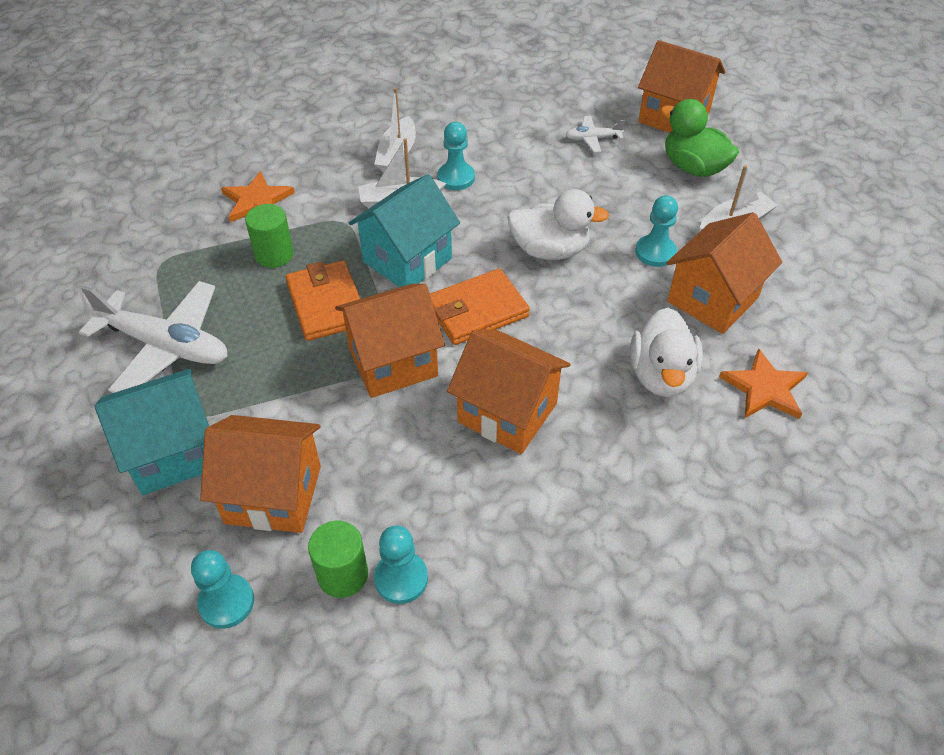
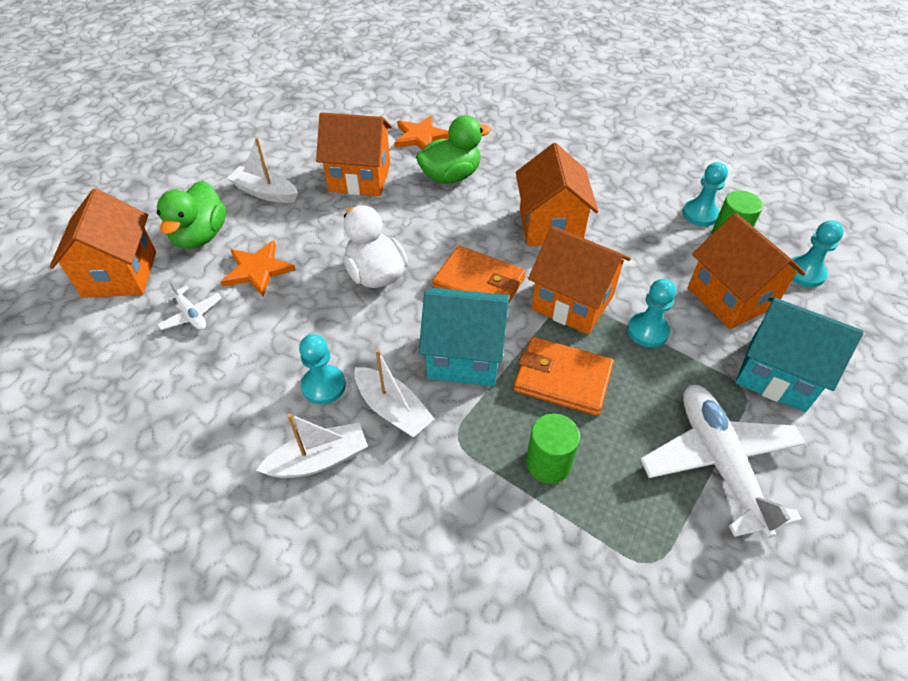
camera: 125 degrees left, 0 degrees up
orange star [221,171,295,222] -> orange star moved to [221,240,296,296]
orange wallet [285,260,360,341] -> orange wallet turned 75 degrees clockwise [514,337,614,416]
white duck [630,307,703,397] -> green duck [416,115,491,184]
turquoise pawn [635,195,678,267] -> turquoise pawn moved to [627,279,676,348]

